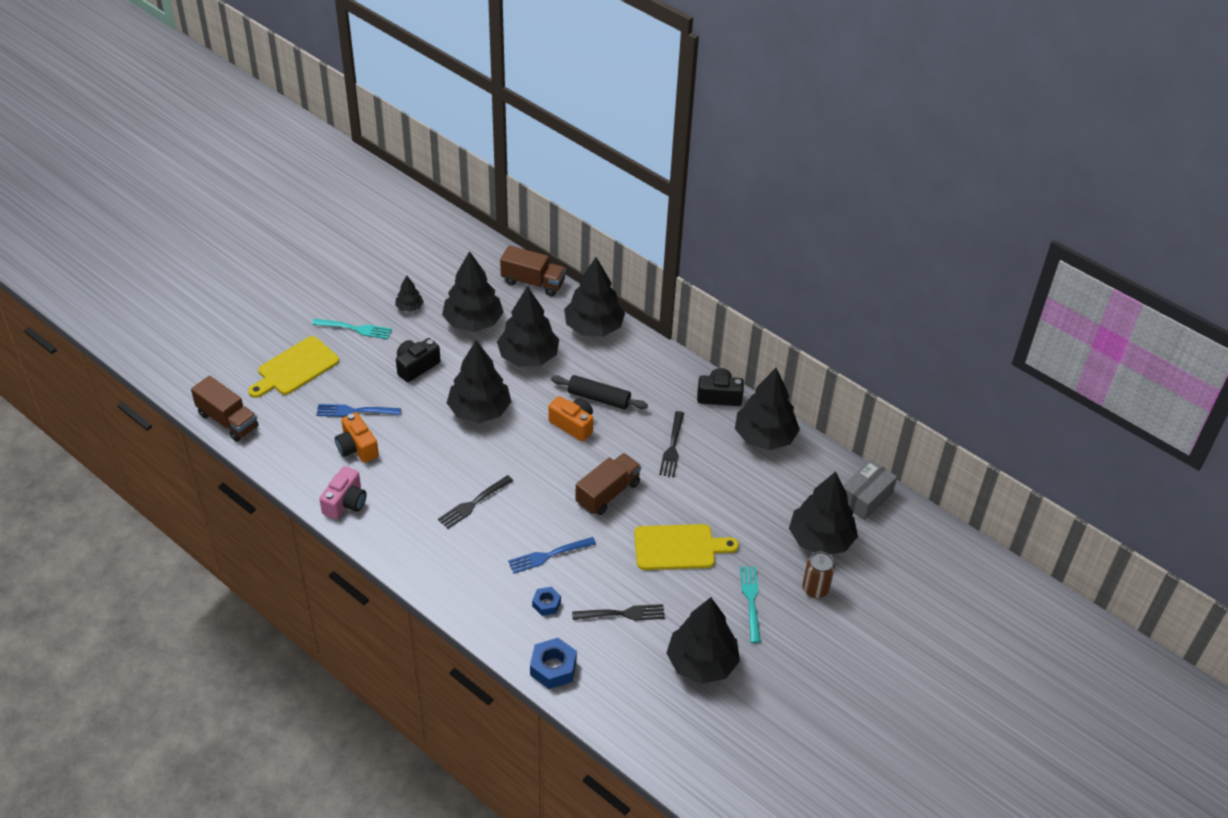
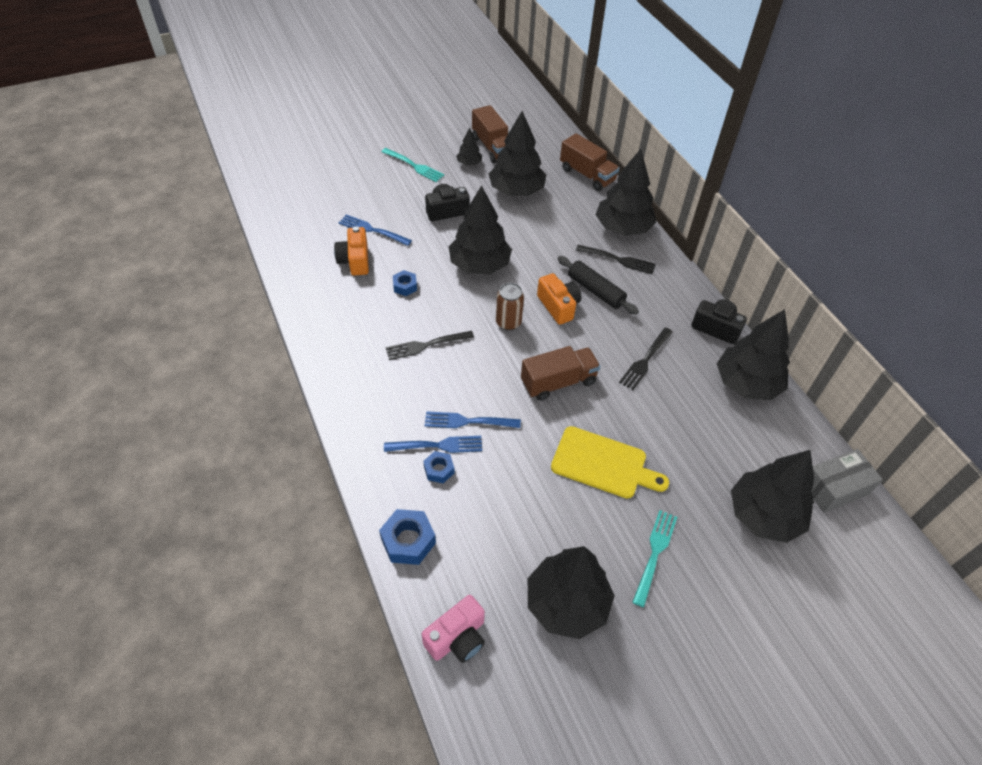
camera: 25 degrees right, 5 degrees up
brown truck [191,376,259,442] -> brown truck moved to [472,105,508,163]
yellow cutting board [248,336,339,398] -> none
pink camera [320,466,367,519] -> pink camera moved to [421,595,485,663]
black tree [497,286,559,367] -> none
black fork [572,604,665,621] -> black fork moved to [576,245,656,274]
brown can [802,552,835,598] -> brown can moved to [496,283,524,330]
none -> blue fork [384,436,482,453]
none -> blue nut [393,270,417,296]

